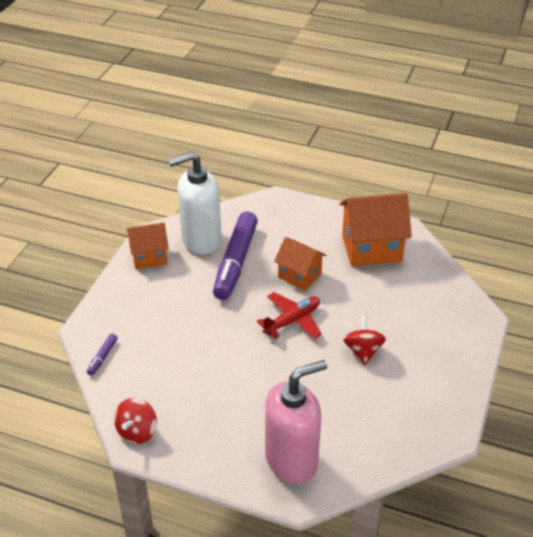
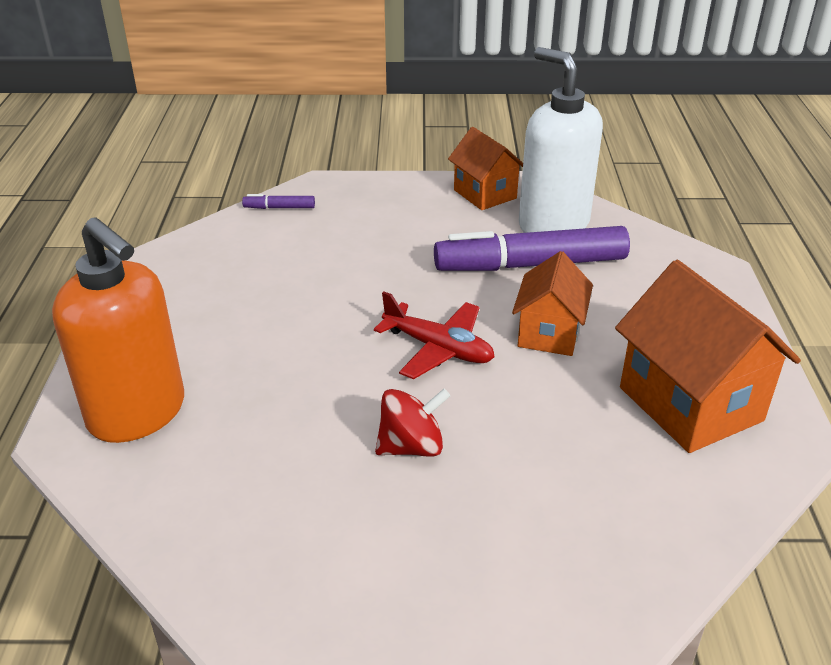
camera: 70 degrees right, 5 degrees down
red spinning top [114,398,157,444] -> none
pink soap dispenser [265,360,327,484] -> orange soap dispenser [52,217,184,443]

